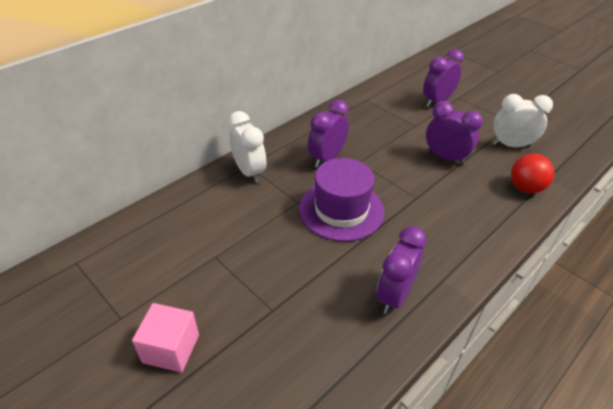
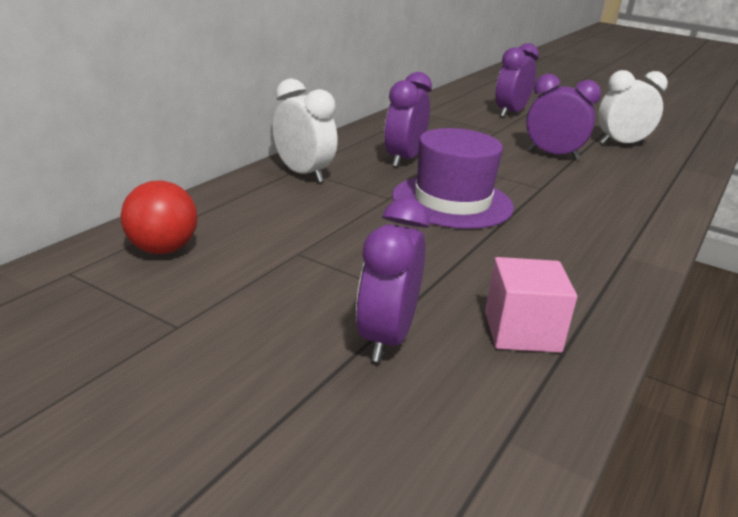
camera: 15 degrees left, 15 degrees down
pink cube [132,303,199,373] -> pink cube moved to [485,257,577,353]
purple clock [377,226,427,314] -> purple clock moved to [356,198,429,362]
red ball [511,154,555,193] -> red ball moved to [120,180,198,254]

